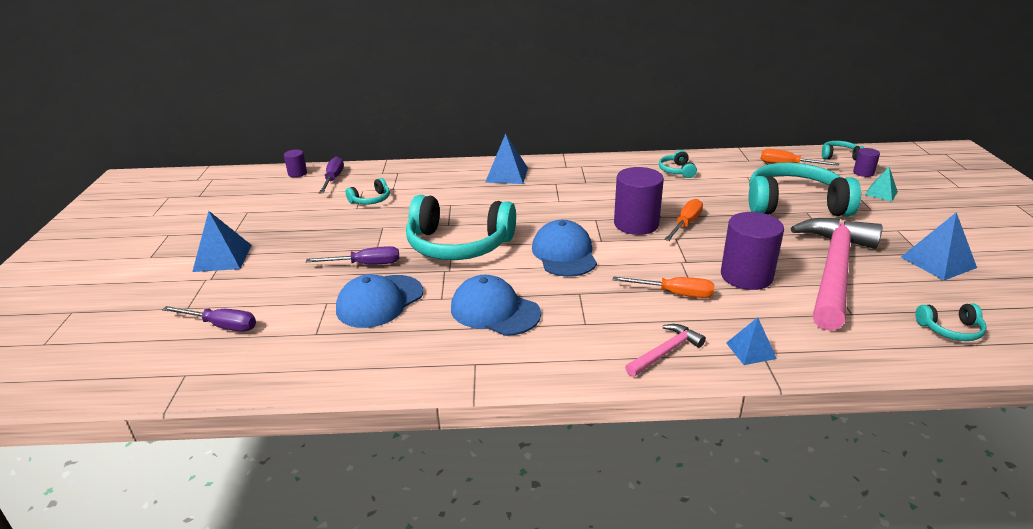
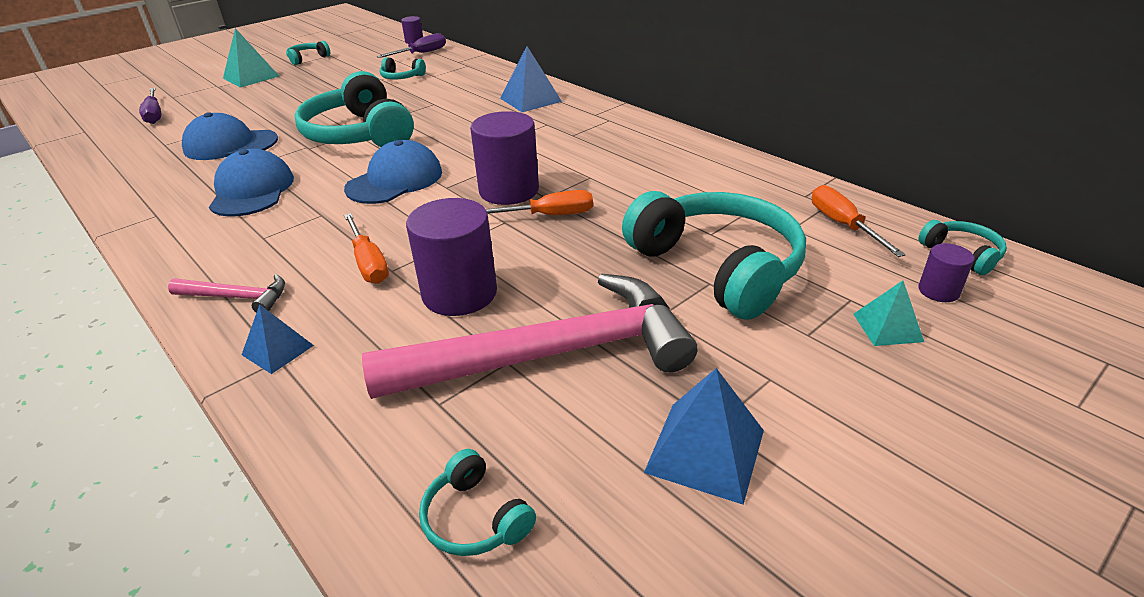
camera: 50 degrees right, 5 degrees up
blue pyramid [192,211,252,272] -> turquoise pyramid [223,28,279,88]
purple screwdriver [306,246,399,265] -> none
turquoise headphones [659,150,697,178] -> turquoise headphones moved to [286,41,330,65]

